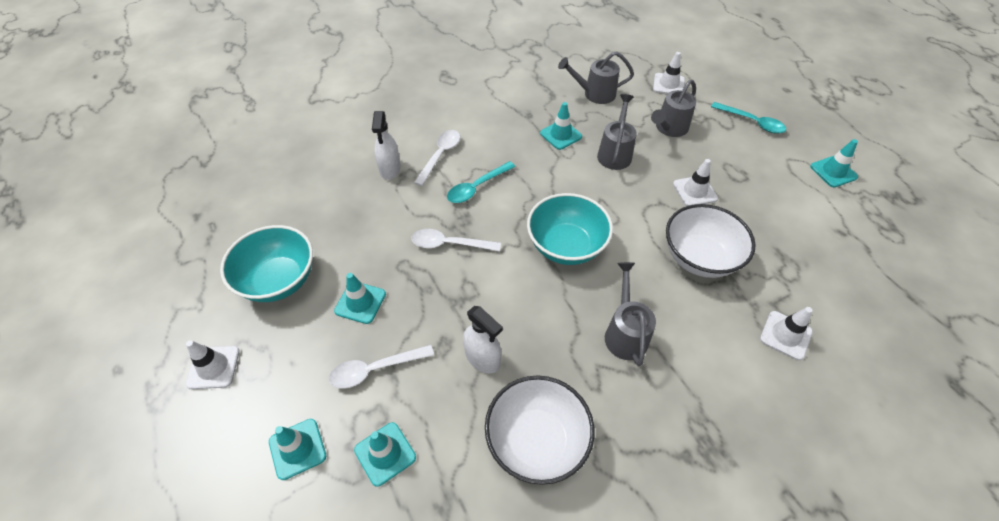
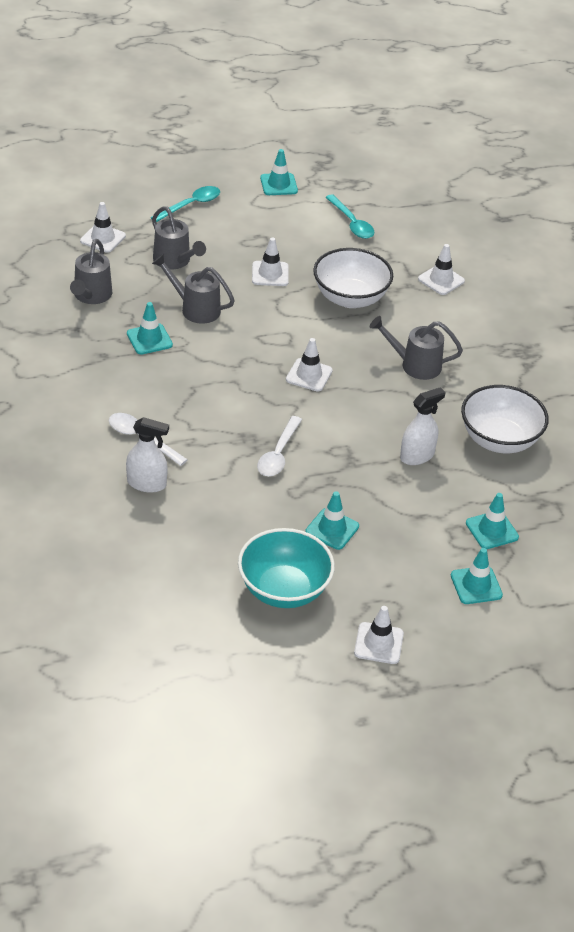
camera: 80 degrees left, 10 degrees down
white spoon [329,345,434,389] -> none
turquoise spoon [447,161,515,203] -> turquoise spoon moved to [325,194,374,239]
turquoise bowl [527,193,613,265] -> white traffic cone [286,338,333,391]

